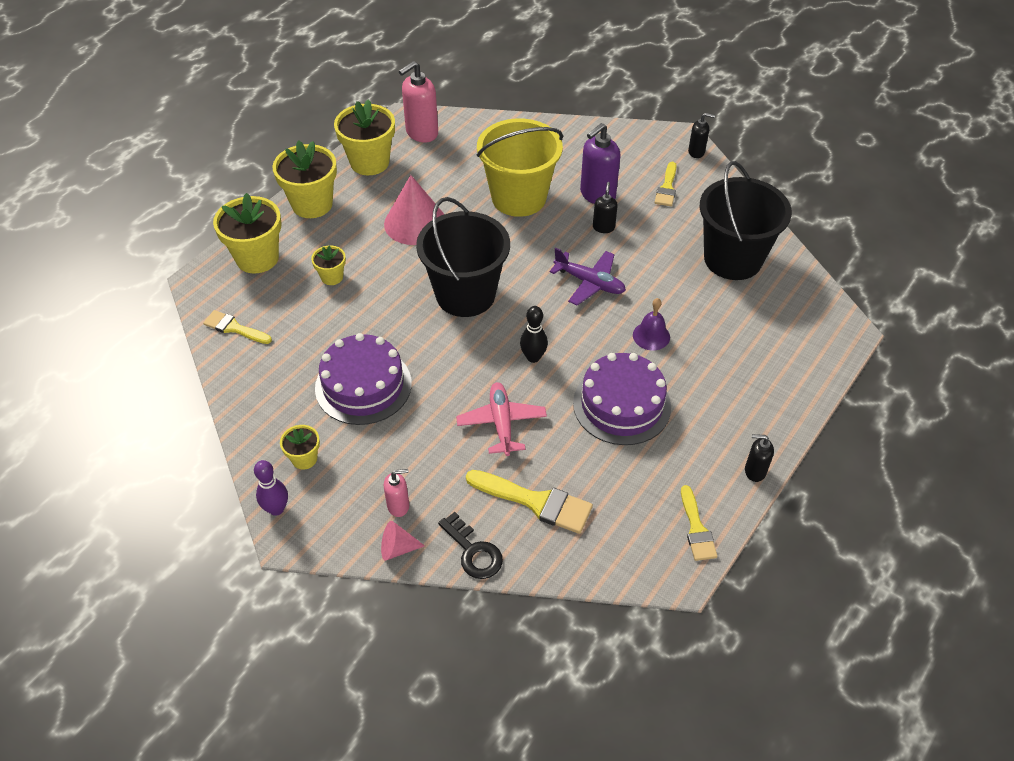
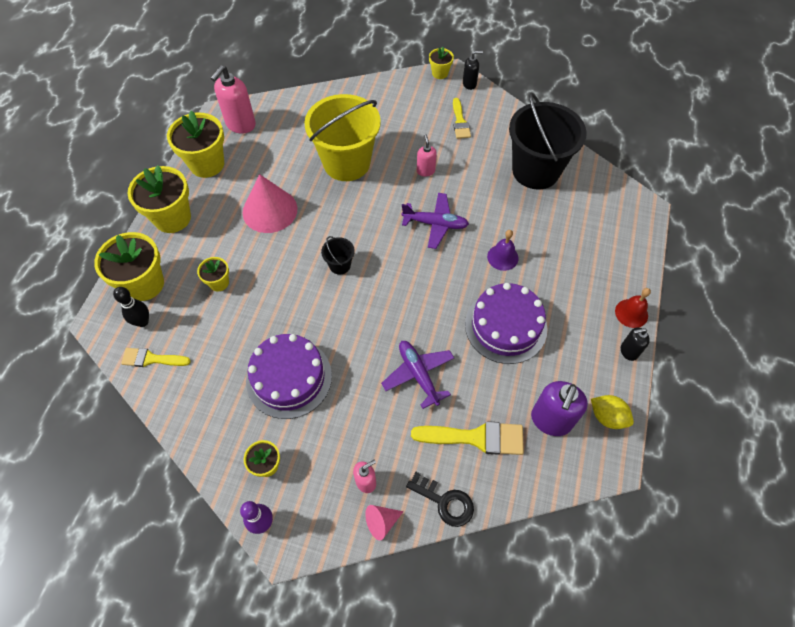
camera: 20 degrees left, 10 degrees up
black bucket [416,197,510,317] -> black bucket [321,236,355,275], size x0.42
pink plane [456,382,547,456] -> purple plane [381,341,454,409]
black bowling pin [520,306,548,363] -> black bowling pin moved to [113,287,149,327]
purple soap dispenser [580,123,621,204] -> purple soap dispenser moved to [531,381,588,436]
black soap dispenser [593,182,618,233] -> pink soap dispenser [417,134,437,177]
yellow brush [681,485,718,561] -> yellow lemon [591,395,634,429]
none -> yellow flower pot [429,47,454,79]
none -> red bell [615,288,651,328]

